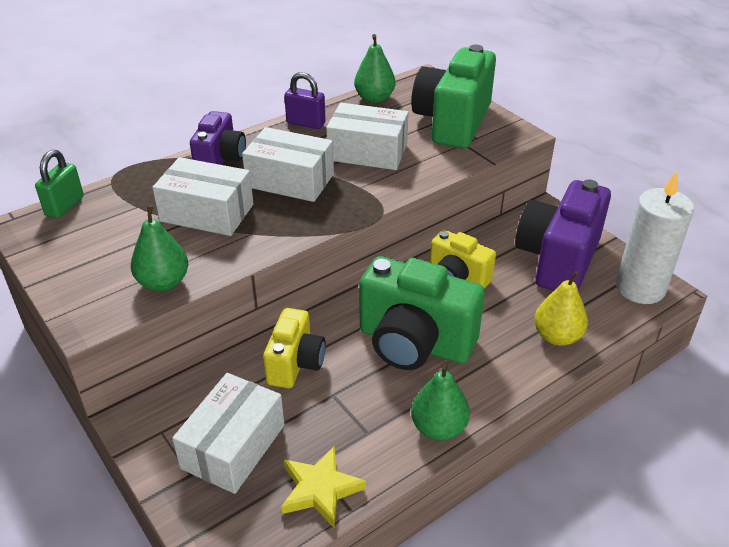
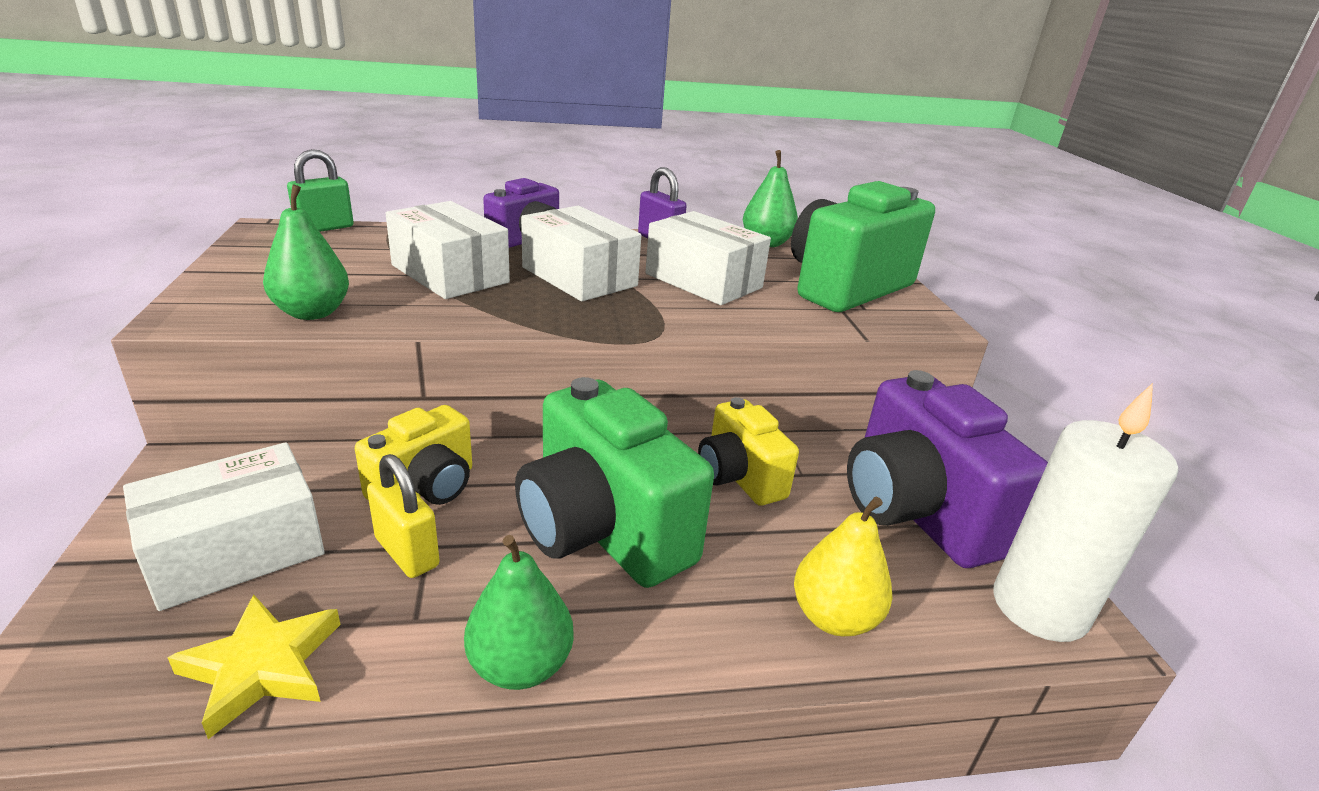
camera: 25 degrees right, 10 degrees down
purple camera [515,179,611,291] -> purple camera turned 75 degrees counterclockwise [847,370,1048,568]
none -> yellow padlock [367,454,440,578]

